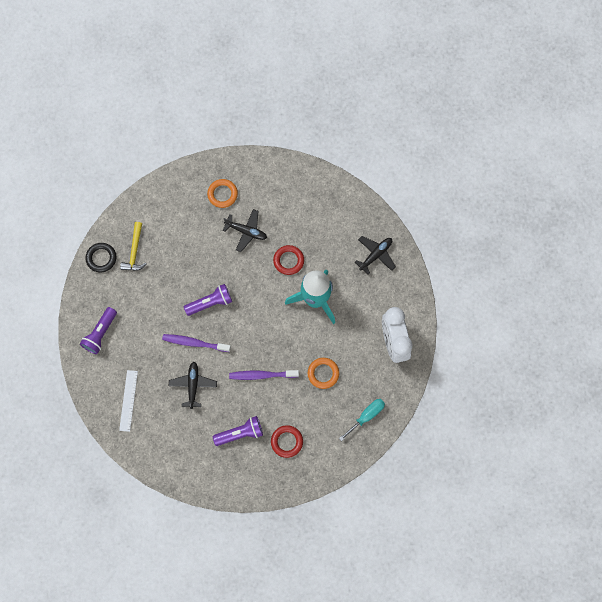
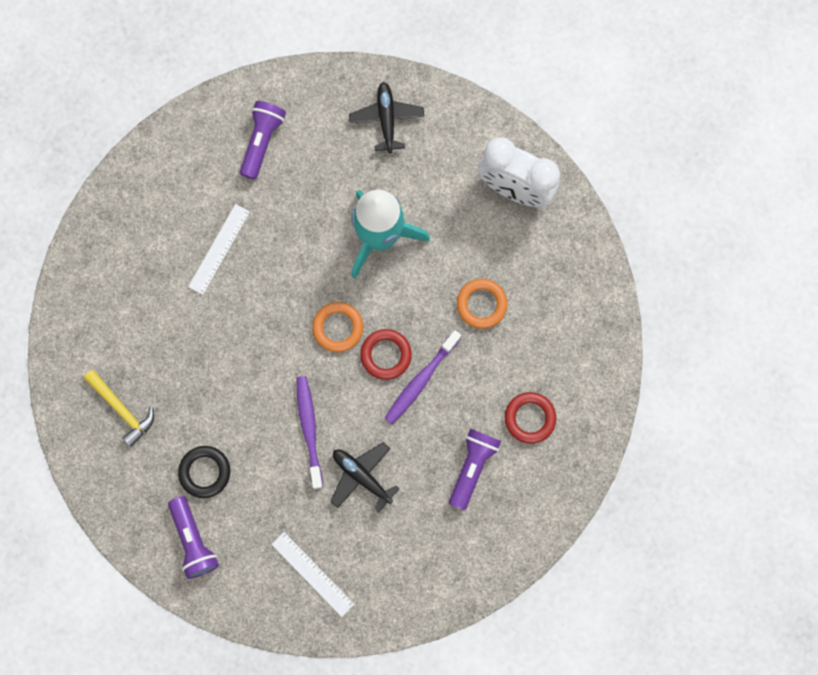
camera: 50 degrees left, 5 degrees up
black ring [85,243,117,272] -> black ring moved to [178,446,230,498]
purple toothbrush [162,334,231,352] -> purple toothbrush turned 120 degrees clockwise [296,376,323,489]
purple flashlight [184,284,232,316] -> purple flashlight moved to [240,101,286,180]
orange ring [207,179,238,208] -> orange ring moved to [312,302,363,352]
black plane [223,209,267,252] -> white ruler [188,204,250,295]
red ring [273,245,304,275] -> red ring moved to [360,329,412,380]
turquoise screwdriver [339,399,385,441] -> none

